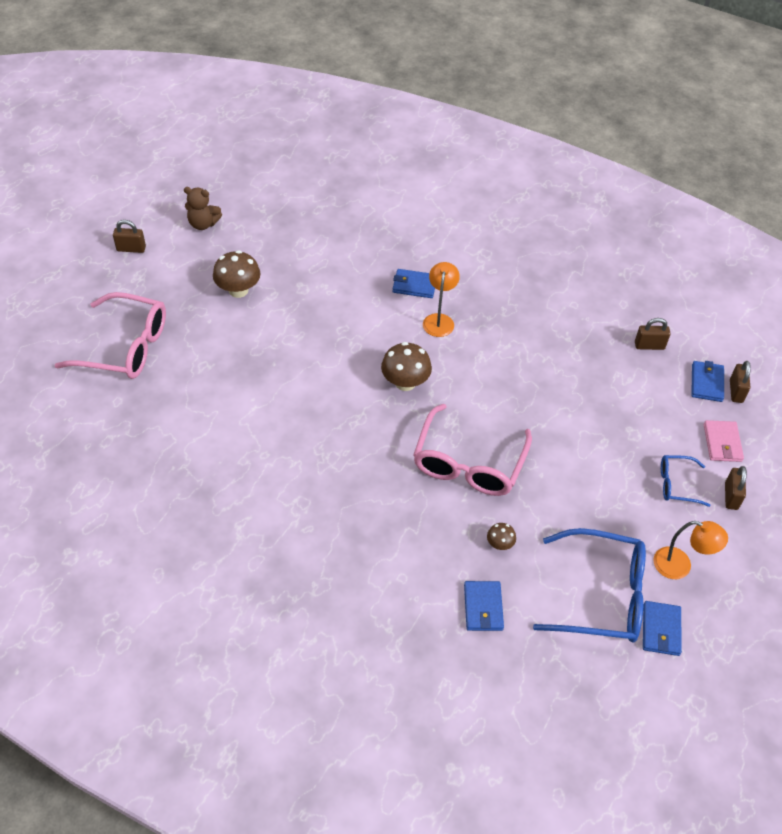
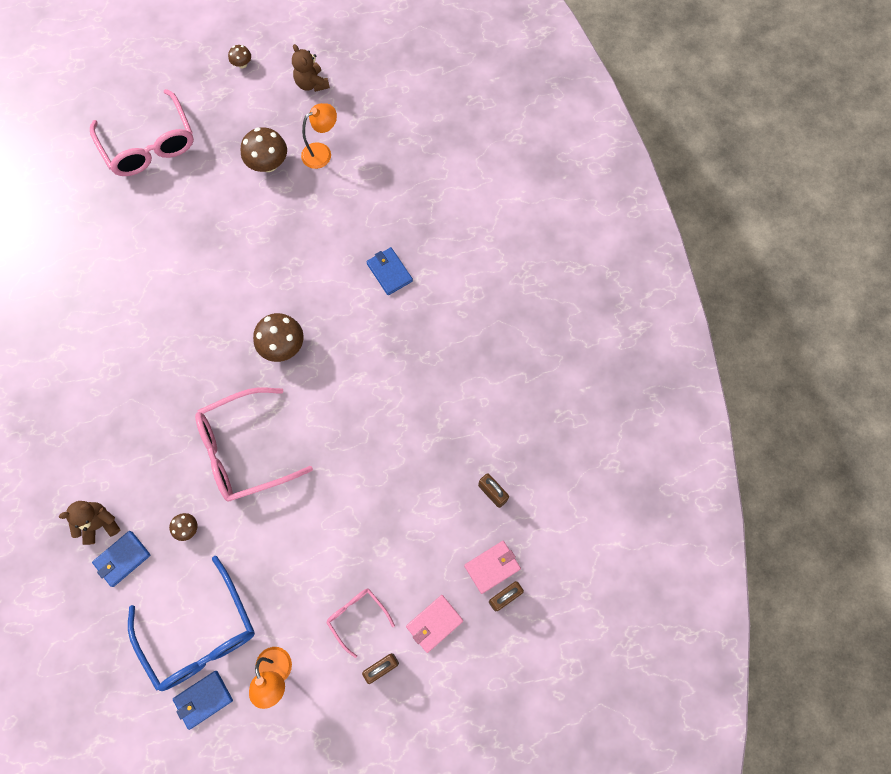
camera: 50 degrees right, 20 degrees up
brown padlock [113,220,146,253] -> brown mushroom [228,45,251,68]
orange lamp [423,262,460,337] -> orange lamp moved to [301,103,337,169]
blue glasses [661,455,711,507] -> pink glasses [326,589,395,658]
blue wallet [691,361,724,402] -> pink wallet [464,541,521,594]
none -> brown teddy bear [59,501,120,545]

